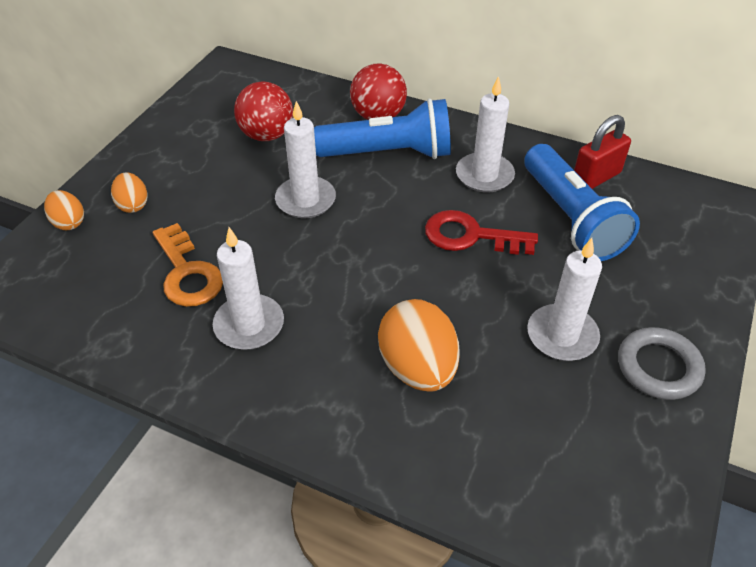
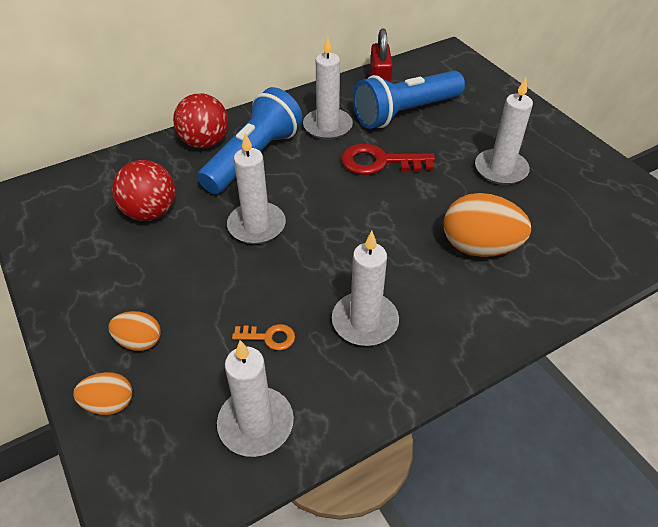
camera: 55 degrees left, 0 degrees up
orange key [153,223,223,307] -> orange key [232,324,295,350], size x0.52
red key [425,210,538,255] -> red key turned 45 degrees clockwise [341,144,435,175]
blue flashlight [524,144,640,261] -> blue flashlight turned 135 degrees clockwise [353,71,465,129]
grey ring [618,327,706,400] -> none
none -> white candle [217,340,294,457]

